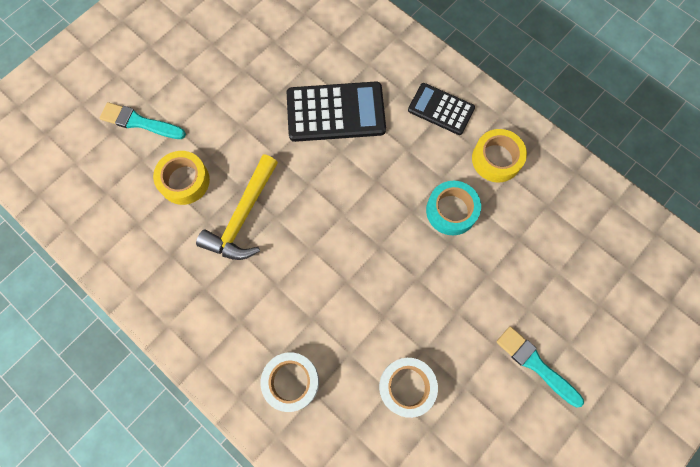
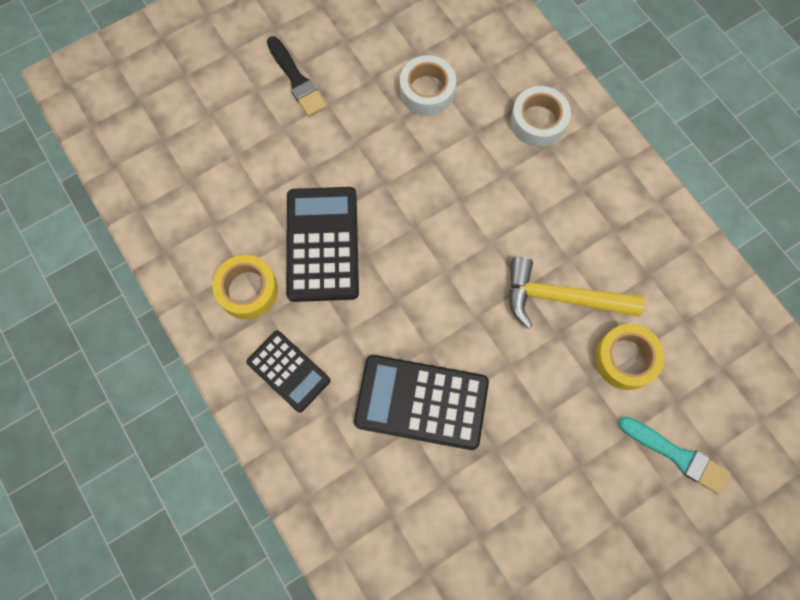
camera: 165 degrees left, 0 degrees up
yellow hammer [196,154,278,260] -> yellow hammer turned 120 degrees counterclockwise [509,257,644,329]
turquoise tape [426,181,481,235] -> black calculator [286,187,359,302]
turquoise brush [496,326,584,407] -> black brush [267,36,327,117]

